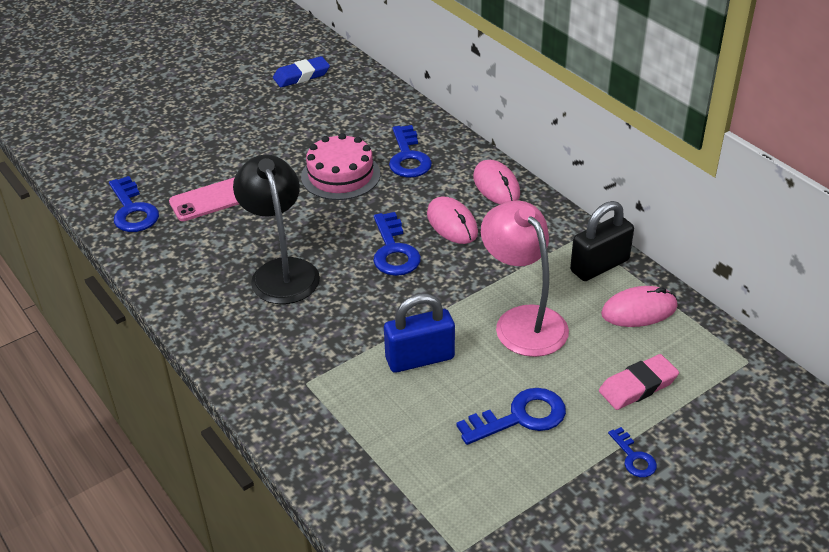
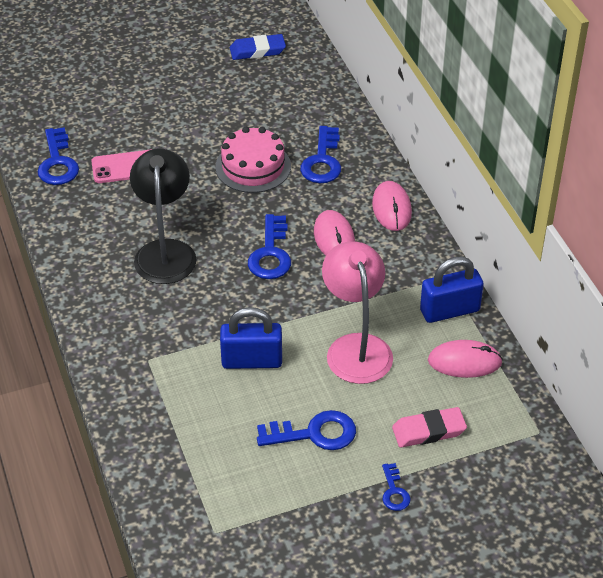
camera: 15 degrees right, 5 degrees up
black padlock [570,201,634,281] -> blue padlock [420,257,484,323]

